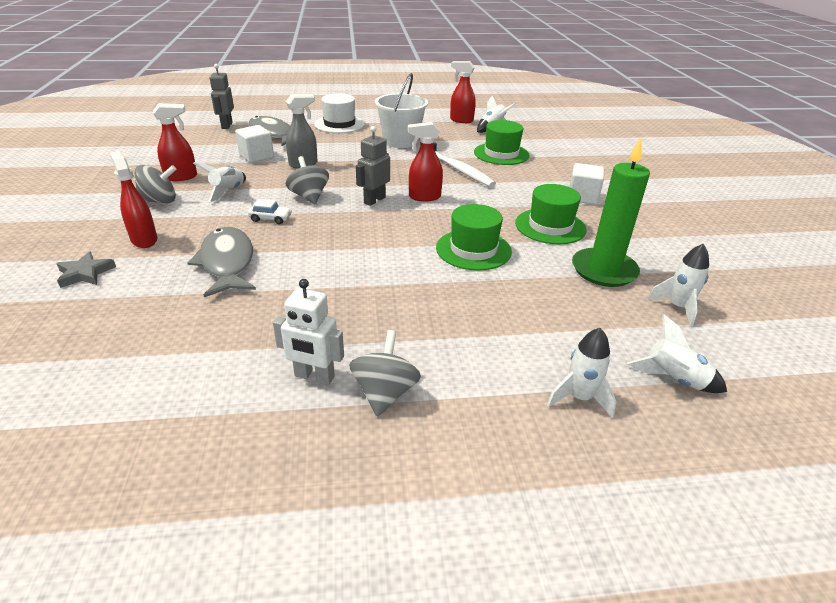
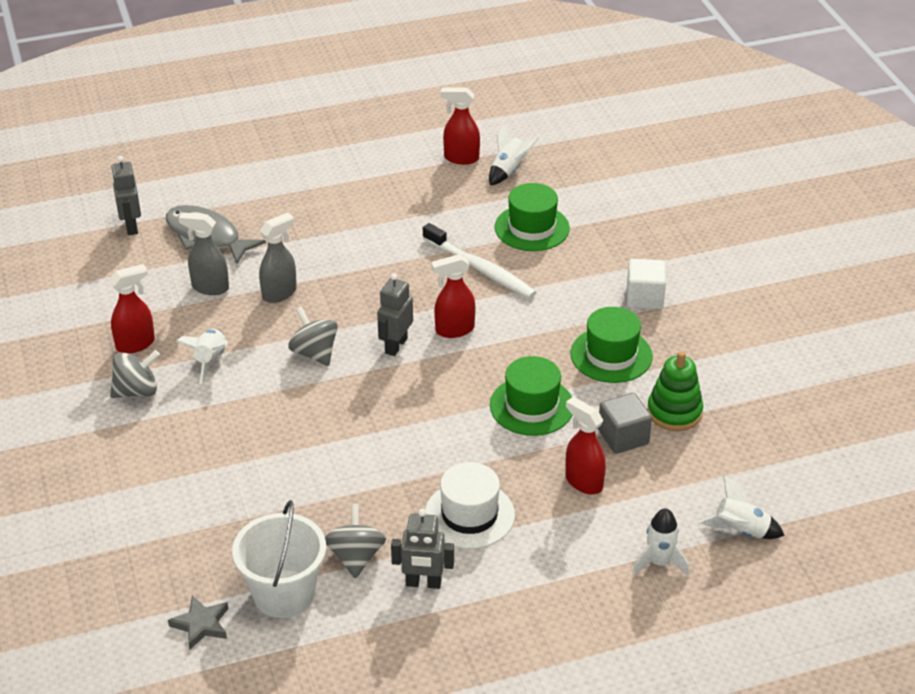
camera: 10 degrees left, 5 degrees up
grey star [56,251,116,288] -> grey star moved to [168,595,228,649]
red spray bottle [109,151,157,248] -> red spray bottle moved to [565,397,606,494]
grey fish [188,227,256,297] -> none
white cube [235,125,274,163] -> grey spray bottle [179,212,229,295]
white car [248,199,292,224] -> none
white robot [273,279,344,385] -> grey robot [391,509,454,589]
white hat [314,93,365,133] -> white hat moved to [425,462,515,549]
grey spinning top [349,330,421,417] -> grey spinning top moved to [325,503,386,578]
white bucket [375,73,428,148] -> white bucket moved to [232,500,326,618]
green candle [572,137,650,287] -> green stacking toy [647,351,703,431]
white rocket [647,244,709,327] -> none
none -> grey cube [598,393,652,454]

